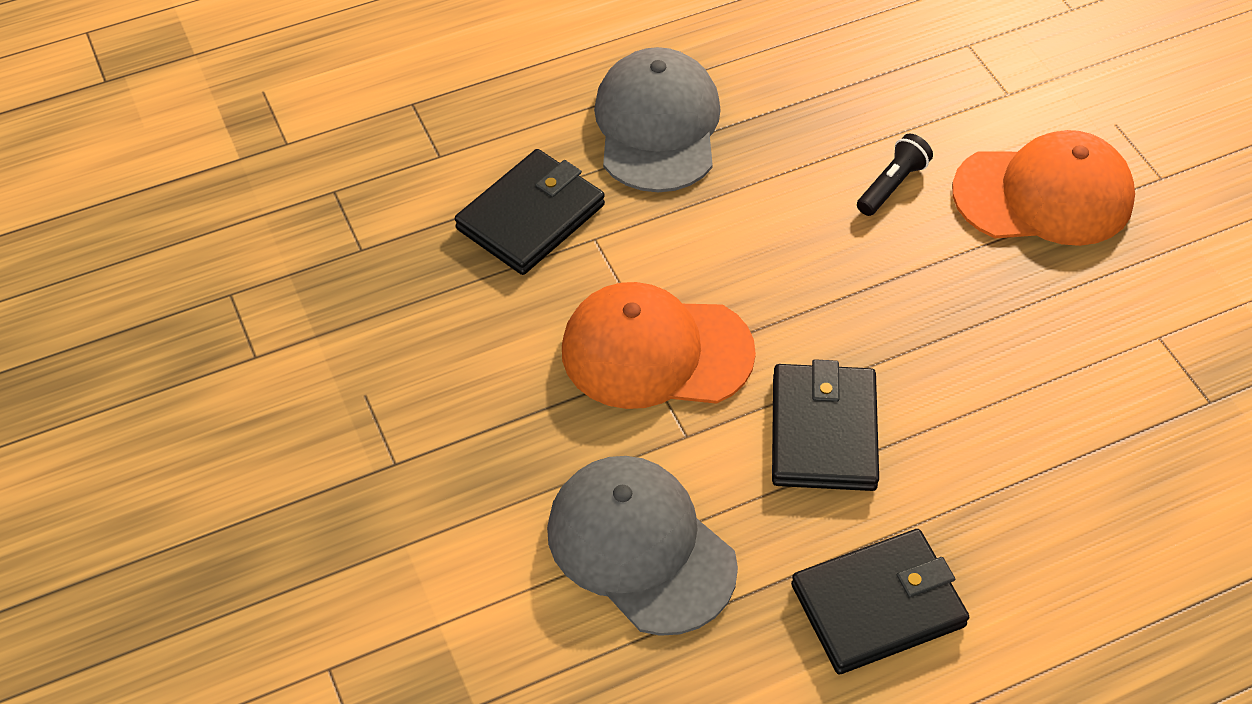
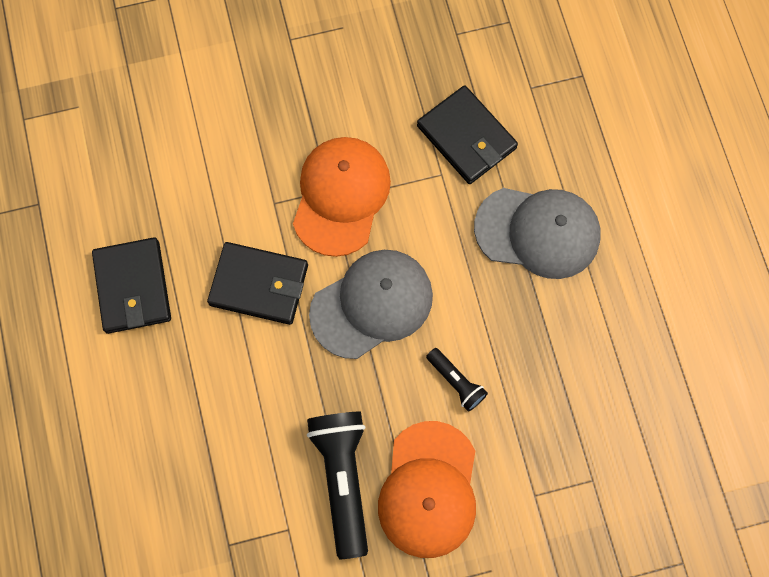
camera: 100 degrees right, 20 degrees up
grey cap [547,456,738,636] -> grey cap moved to [309,250,433,359]
none -> black flashlight [307,412,368,559]

